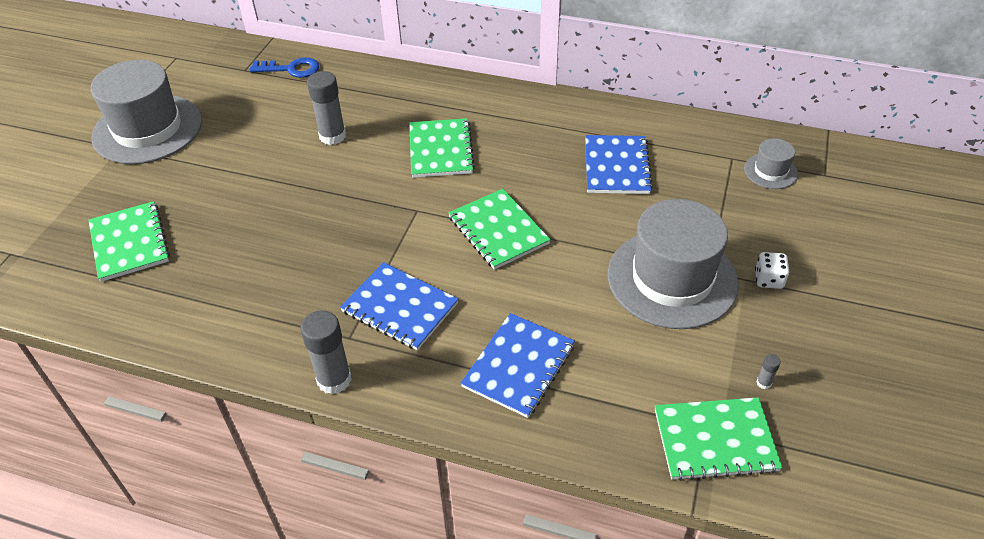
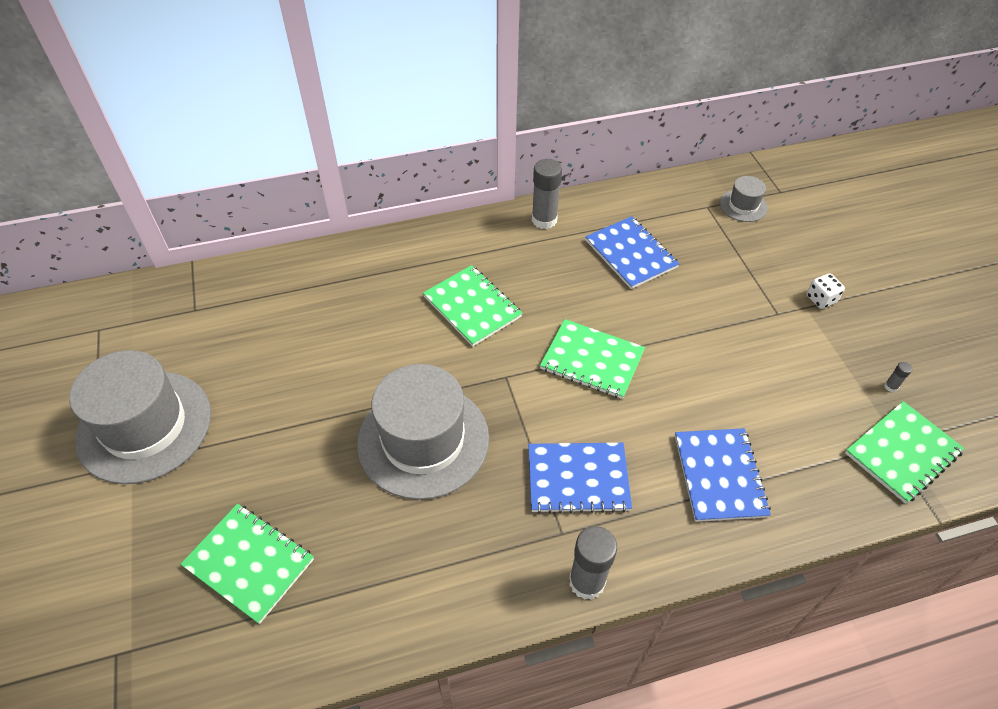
camera: 35 degrees left, 5 degrees up
blue key [249,57,319,78] -> none
grey glue stick [307,71,346,145] -> grey glue stick moved to [532,159,562,229]
grey hat [608,199,739,329] -> grey hat moved to [357,364,489,500]

